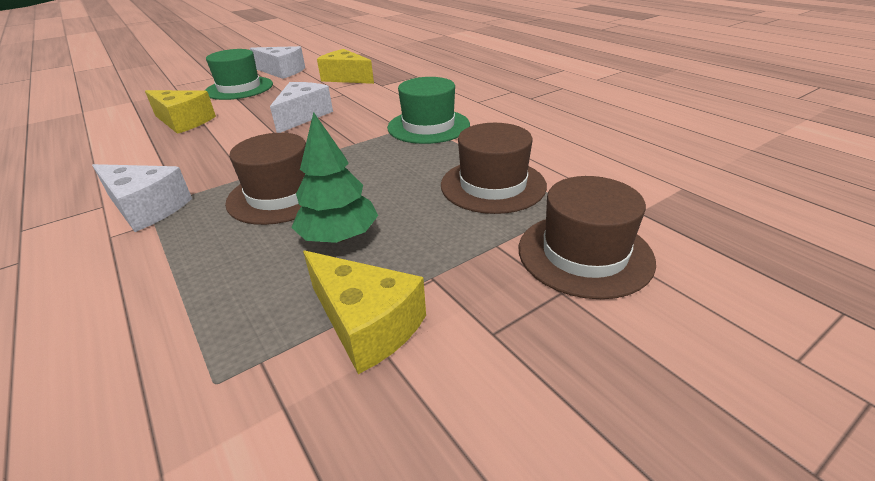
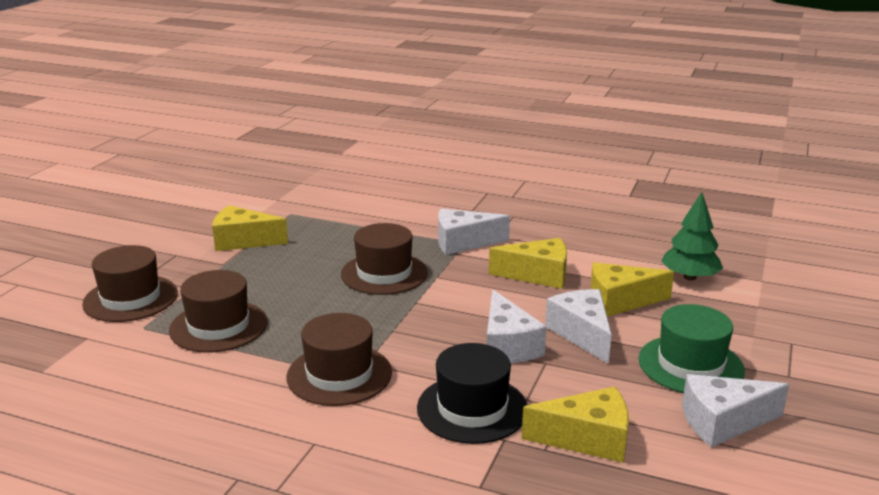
camera: 145 degrees right, 10 degrees down
green tree [291,112,378,243] -> green tree moved to [661,192,723,280]
green hat [387,77,470,144] -> brown hat [287,313,392,406]
none -> black hat [417,343,527,444]
none -> yellow cheese [489,238,567,289]
none -> white cheese [545,289,611,364]

